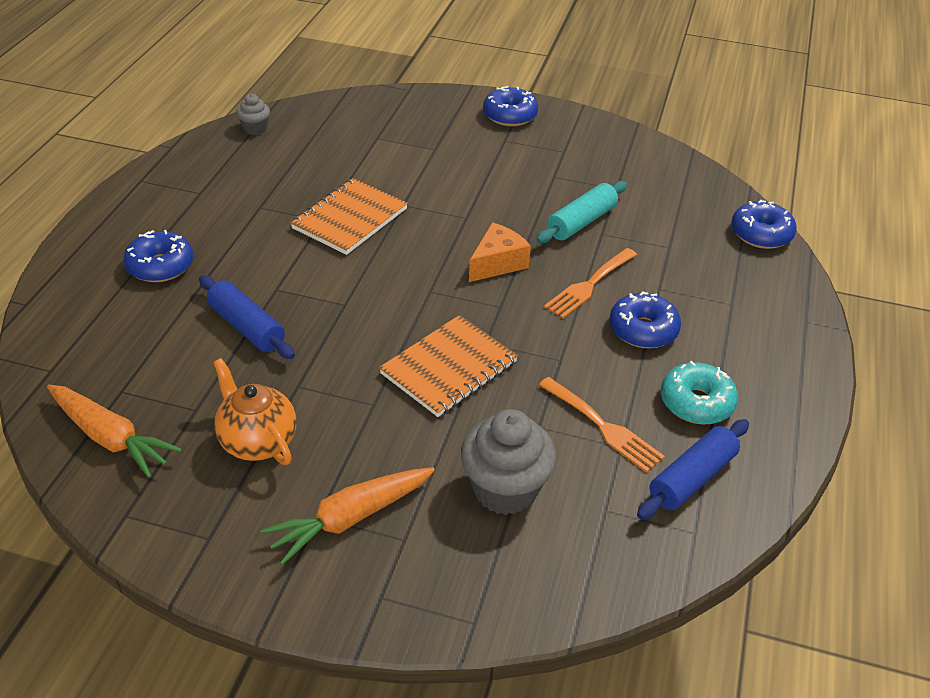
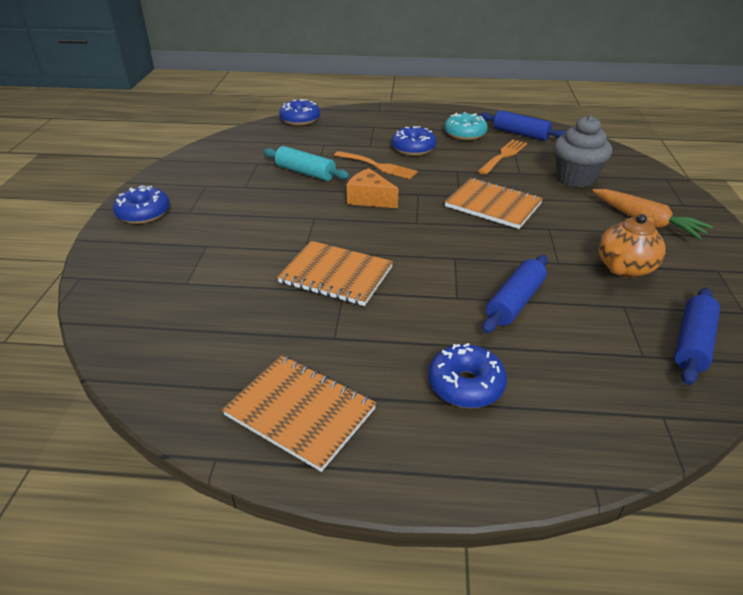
camera: 100 degrees left, 5 degrees down
orange carrot [47,385,182,478] -> blue rolling pin [674,288,720,385]
grey cupcake [236,94,270,135] -> none
none -> orange notebook [222,355,376,472]

